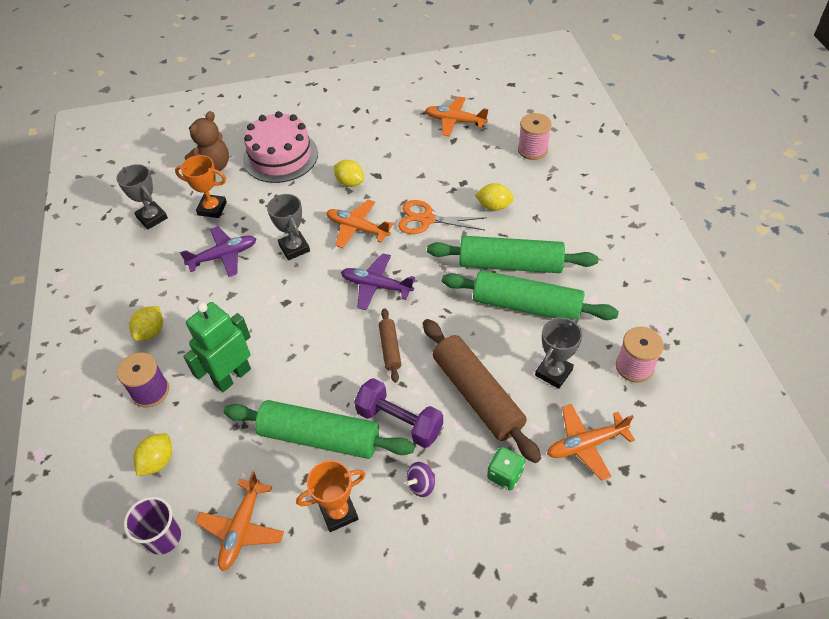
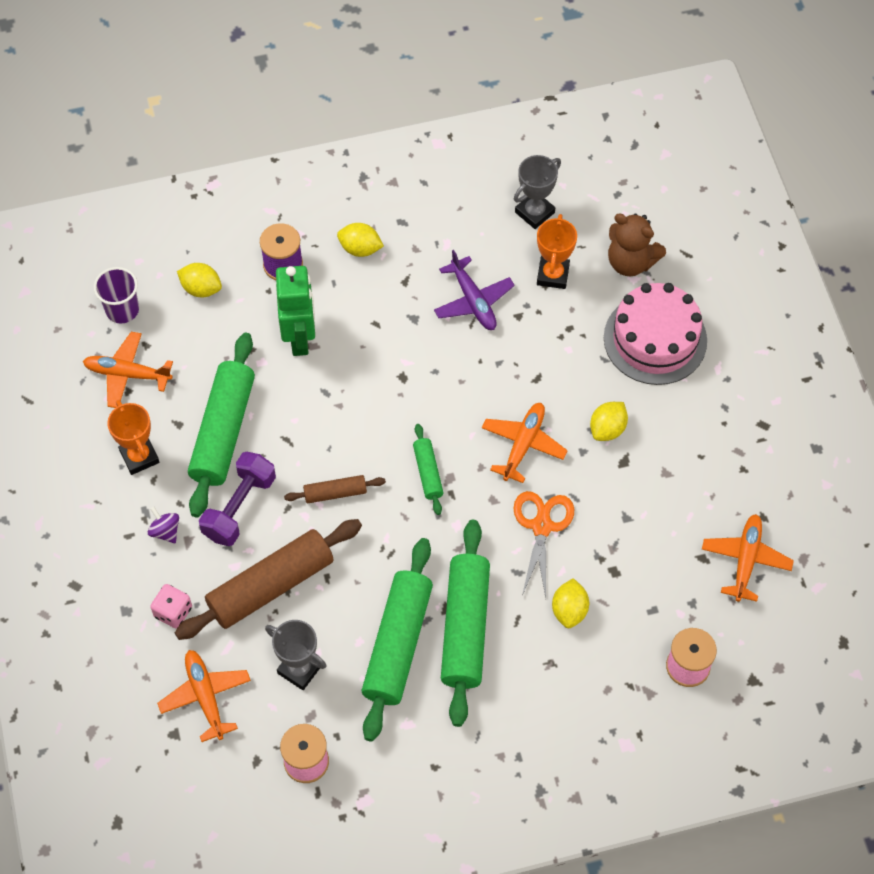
camera: 85 degrees right, 10 degrees up
green robot [183,302,251,392] -> green robot turned 45 degrees clockwise [276,266,315,356]
grey trophy [267,194,310,260] -> none
purple plane [341,253,415,310] -> green rolling pin [413,424,443,515]
green dice [487,447,525,490] -> pink dice [150,584,192,629]

